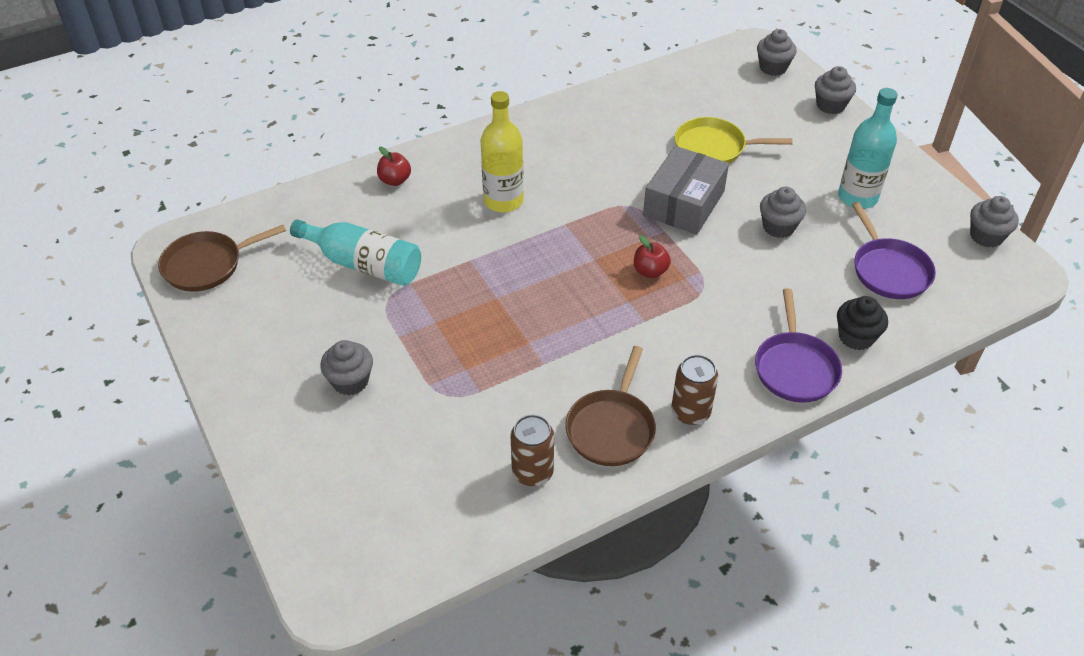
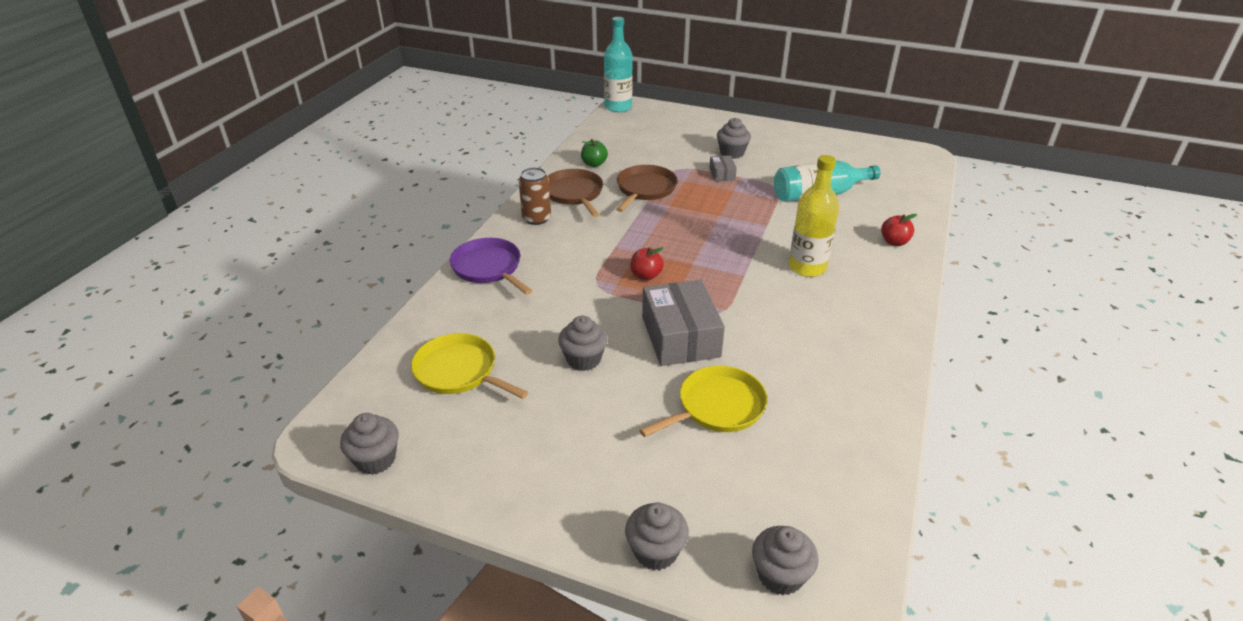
camera: 140 degrees right, 10 degrees down
brown pan [158,225,286,292] -> brown pan moved to [616,165,678,212]
brown can [510,414,554,486] -> green apple [581,139,608,167]
black cupcake [837,296,888,350] -> none
turquoise bottle [838,88,897,209] -> turquoise bottle moved to [604,17,633,112]
purple pan [852,202,936,299] -> yellow pan [411,333,528,399]
none -> grey box [709,155,737,181]

